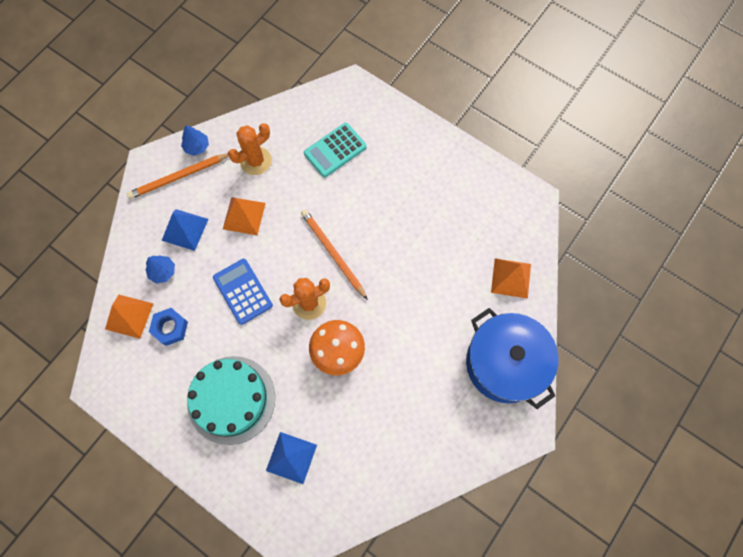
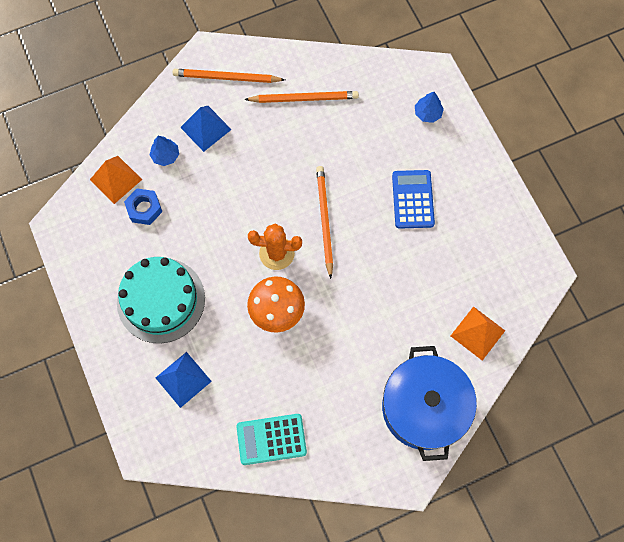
camera: 30 degrees right, 0 degrees up
blue tree [181,125,209,156] -> blue tree moved to [415,92,444,123]
blue calculator [213,259,273,325] -> blue calculator moved to [392,170,435,229]
orange pyramid [223,197,266,235] -> none
orange cactus [228,123,272,175] -> orange pencil [244,91,359,103]
turquoise calculator [304,123,367,177] -> turquoise calculator moved to [236,414,307,465]

